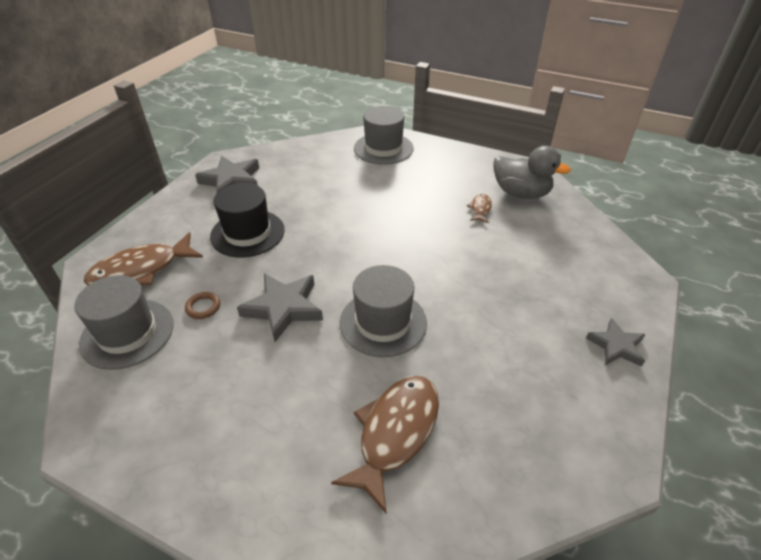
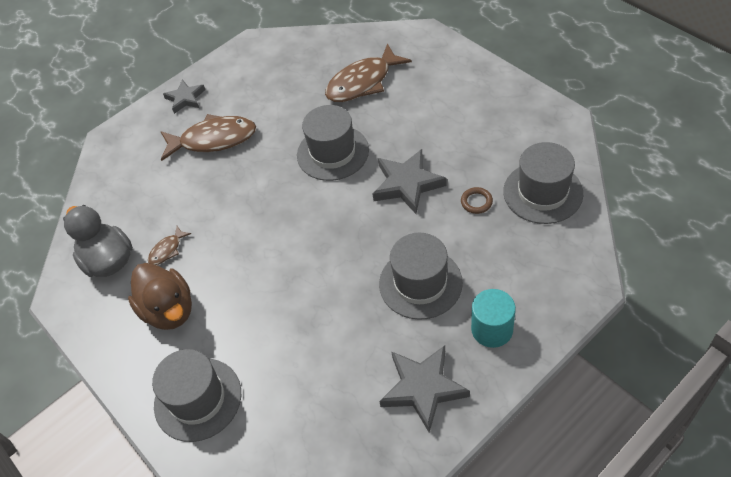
camera: 150 degrees left, 10 degrees up
brown fish [84,232,203,285] -> brown fish moved to [160,114,256,161]
black hat [210,183,285,257] -> grey hat [379,233,463,320]
none -> brown duck [128,263,192,330]
none -> turquoise cylinder [471,289,516,348]

